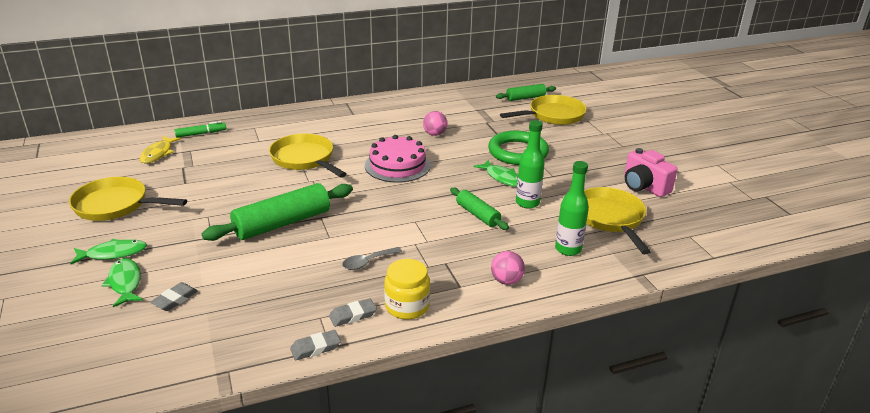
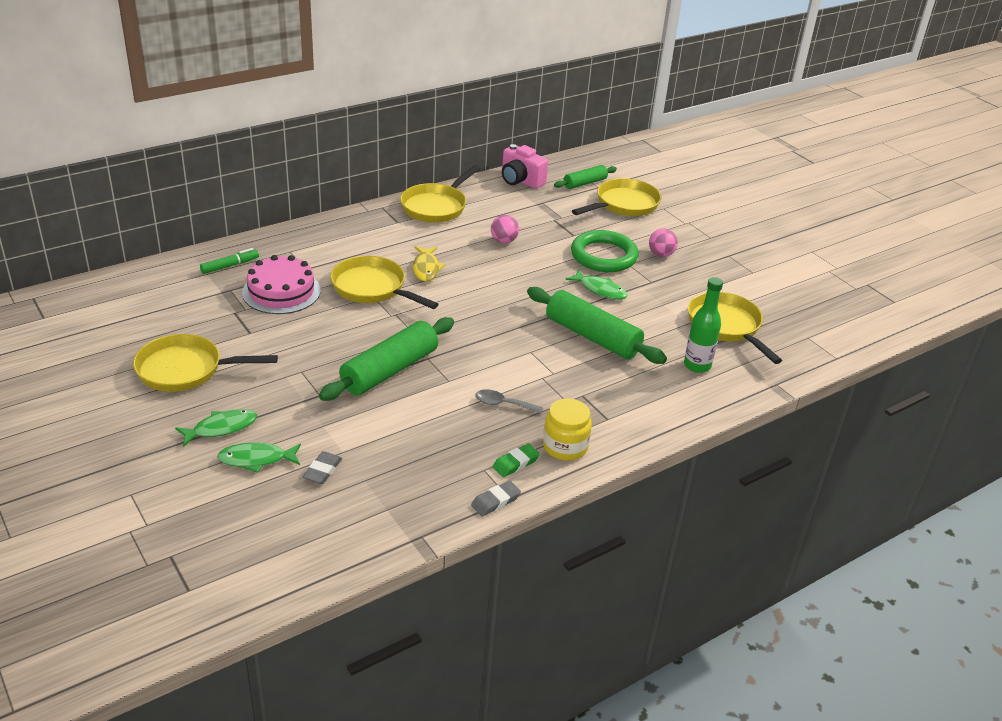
camera: 15 degrees left, 5 degrees up
green fish [101,258,143,307] -> green fish turned 60 degrees counterclockwise [217,442,301,473]
yellow fish [140,136,181,163] -> yellow fish moved to [413,246,445,282]
grey eraser [329,298,377,327] -> green eraser [492,444,540,477]
grey spoon [342,247,402,270] -> grey spoon turned 60 degrees clockwise [475,389,543,414]
pink cake [365,135,431,183] -> pink cake moved to [242,255,321,314]
green rolling pin [450,188,509,230] -> green rolling pin [527,287,667,364], size x1.77
pink ball [491,251,525,285] -> pink ball moved to [649,228,678,257]
green bottle [516,120,545,209] -> none
pink camera [624,148,678,197] -> pink camera moved to [502,144,548,189]
none -> yellow pan [400,165,480,223]

